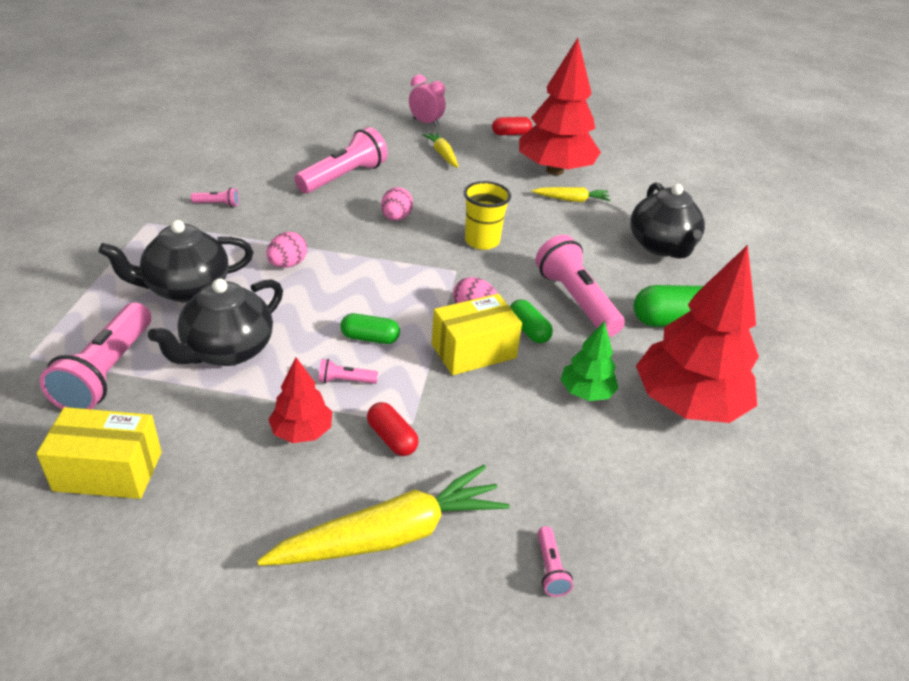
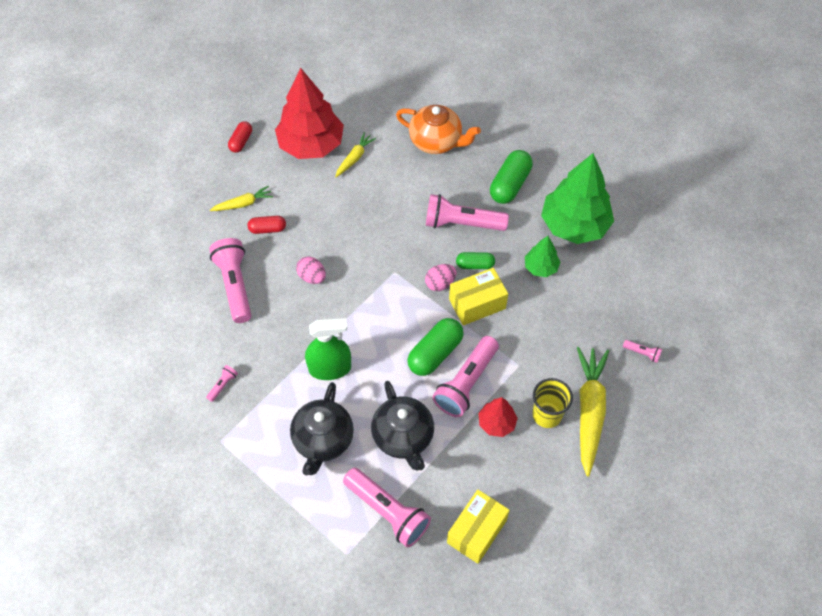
camera: 55 degrees left, 20 degrees up
pink egg [267,232,307,268] -> green spray bottle [305,318,351,380]
pink flashlight [318,359,378,384] -> pink flashlight [432,336,499,417], size x2.32
green capsule [340,313,400,344] -> green capsule [407,318,464,376], size x1.71
red capsule [367,402,419,456] -> red capsule moved to [248,216,286,234]
pink clock [409,75,446,127] -> none
yellow carrot [422,132,459,168] -> yellow carrot turned 150 degrees clockwise [210,186,273,211]
yellow box [432,294,522,375] -> yellow box turned 60 degrees clockwise [449,268,508,325]
yellow cup [464,181,511,250] -> yellow cup moved to [532,378,573,428]
black teapot [630,183,705,258] -> orange teapot [396,105,481,154]
red tree [636,245,759,423] -> green tree [541,153,614,244]

